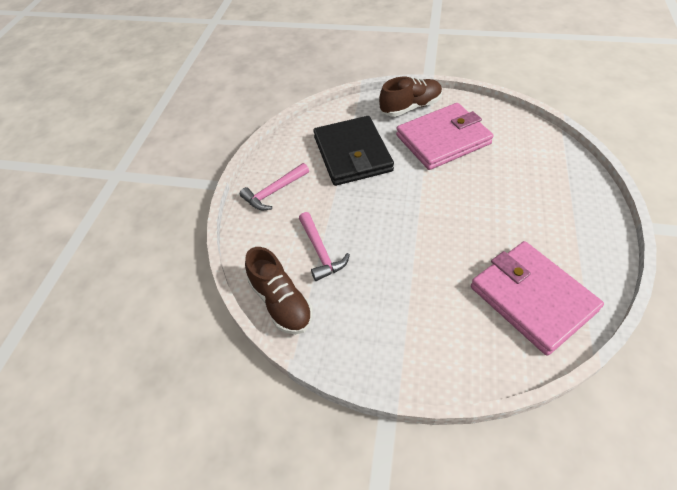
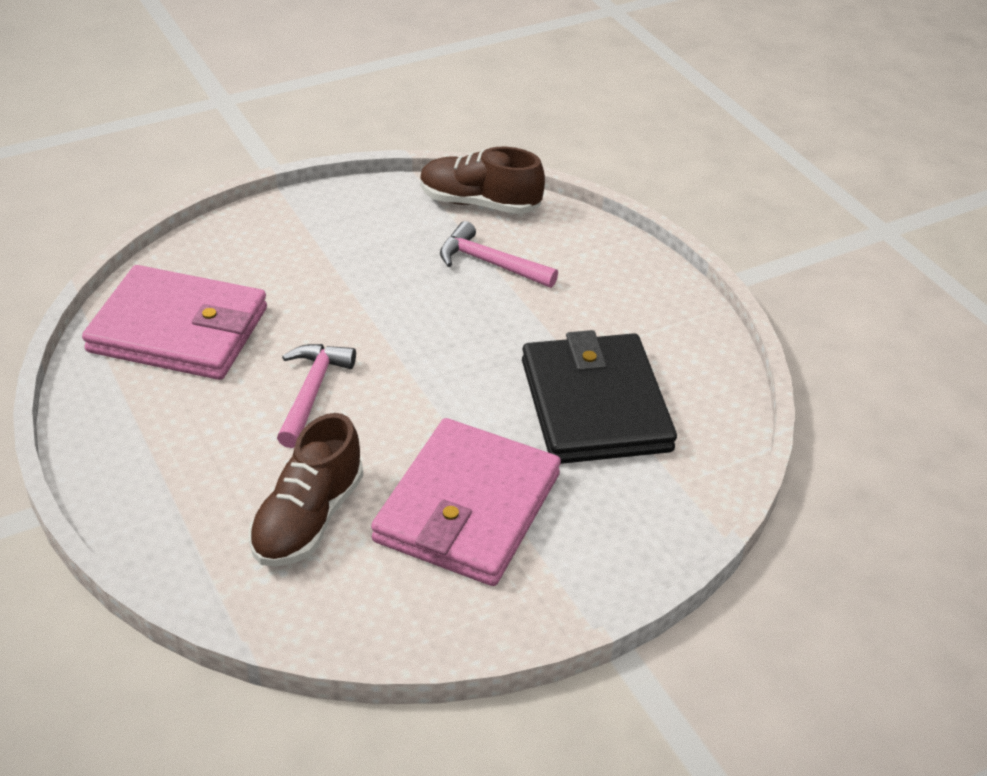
camera: 135 degrees right, 10 degrees down
pink hammer [240,163,309,210] -> pink hammer moved to [277,344,356,448]
black wallet [314,116,394,186] -> black wallet turned 45 degrees clockwise [522,330,677,464]
brown shoe [379,77,442,117] -> brown shoe moved to [248,413,363,567]

